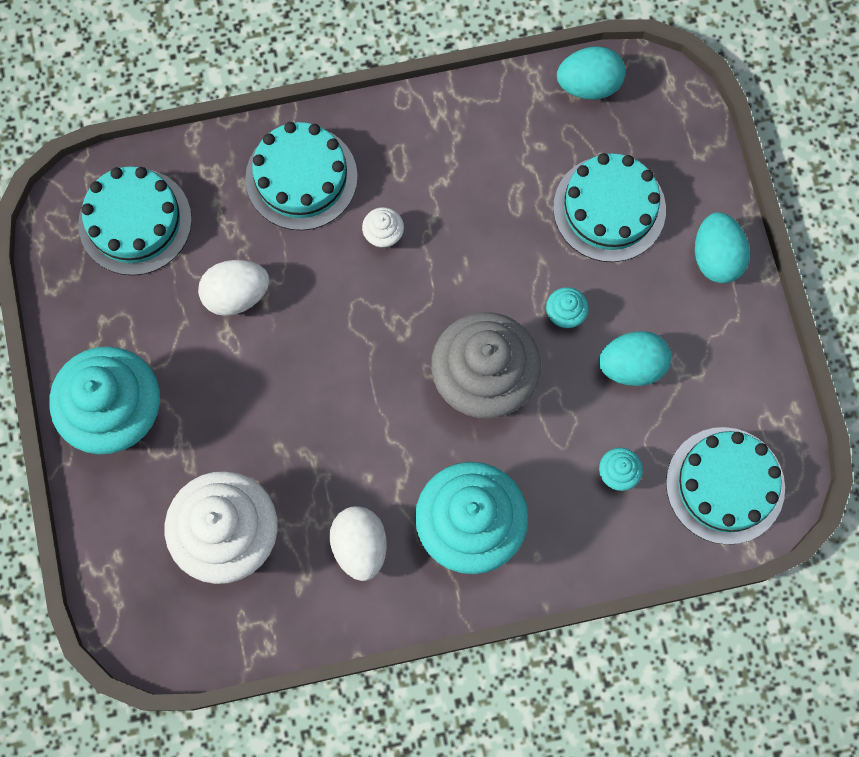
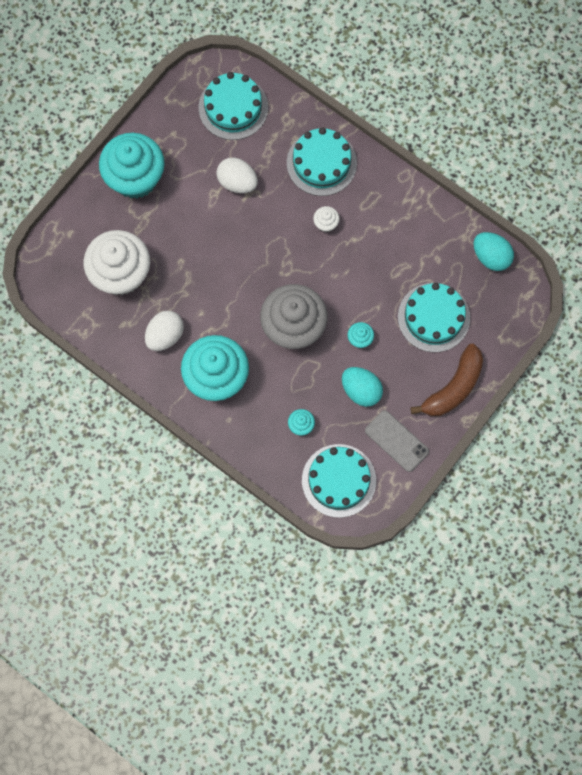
camera: 50 degrees right, 0 degrees up
turquoise egg [695,212,750,283] -> brown banana [410,344,483,416]
none -> grey phone [365,410,429,472]

